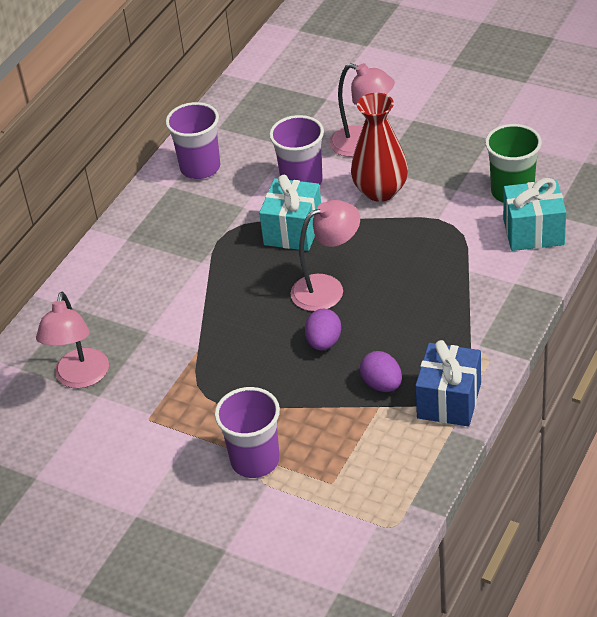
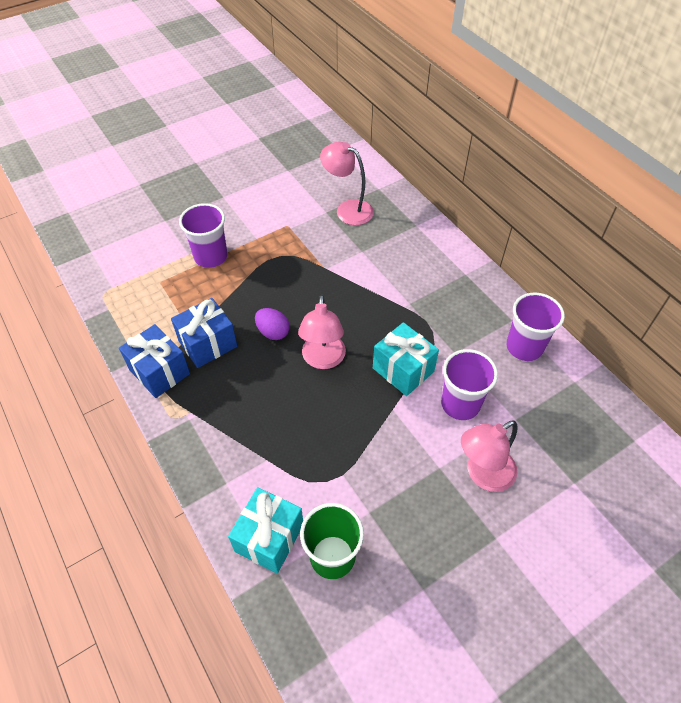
camera: 115 degrees right, 10 degrees up
red vase [351,93,408,202] -> none
purple egg [360,351,402,392] -> blue gift [171,298,237,368]

